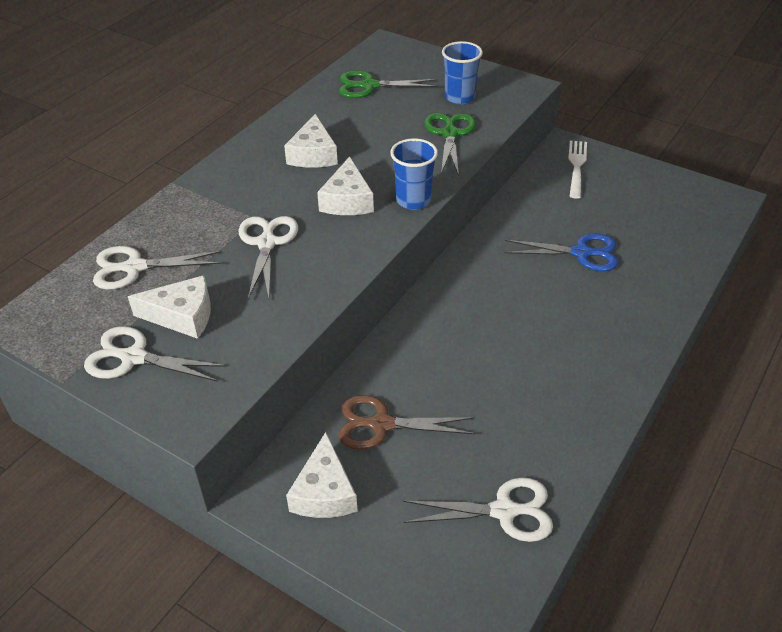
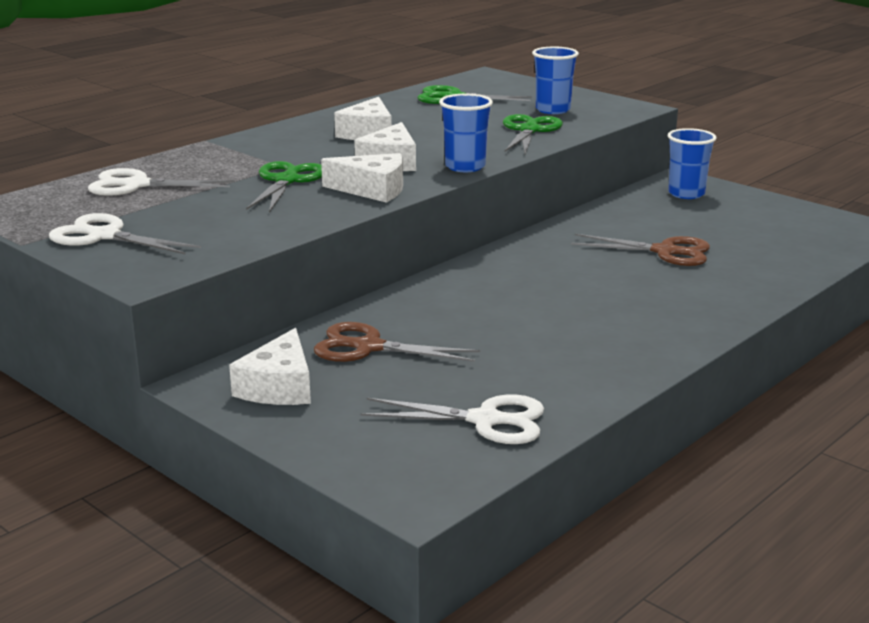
camera: 10 degrees right, 20 degrees down
white cheese [128,275,211,339] -> white cheese moved to [321,153,403,203]
white scissors [238,216,298,299] -> green scissors [246,161,322,213]
blue scissors [505,233,618,271] -> brown scissors [571,234,710,266]
white fork [568,140,587,199] -> blue cup [668,128,717,199]

